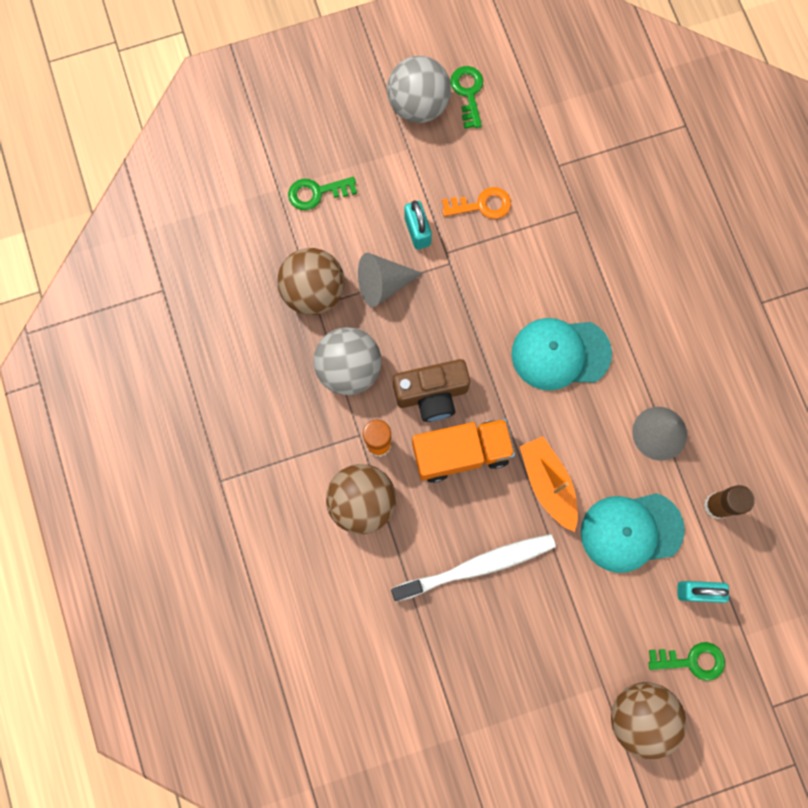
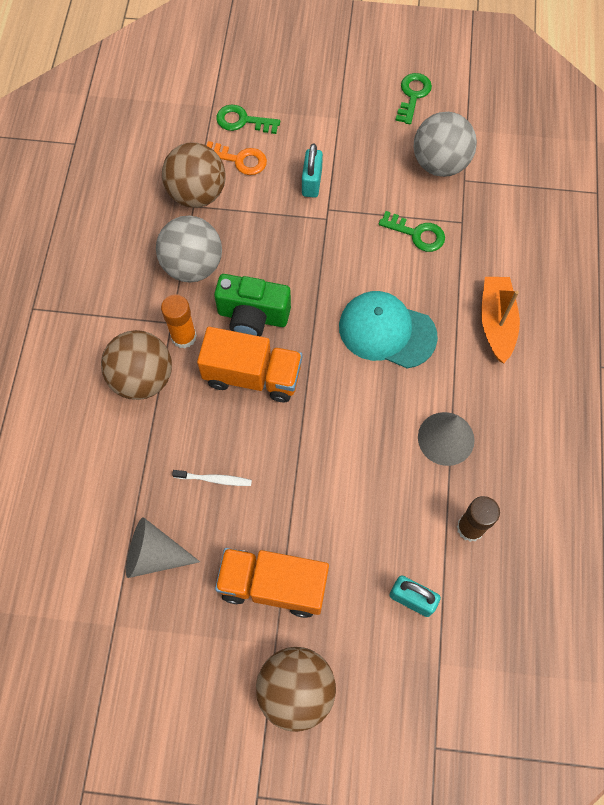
camera: 25 degrees right, 10 degrees down
grey cone [358,253,423,307] -> grey cone moved to [126,517,200,578]
grey ball [387,56,451,123] -> grey ball moved to [414,112,477,177]
white toothbrush [391,534,556,602] -> white toothbrush [172,470,252,486], size x0.45
brown camera [393,359,470,422] -> green camera [214,274,291,337]
orange key [442,187,511,219] -> orange key moved to [207,141,267,175]
orange boat [520,436,578,532] -> orange boat moved to [481,277,520,363]
turquoise cap [581,493,685,573] -> none
green key [648,642,725,681] -> green key moved to [379,211,445,252]
none -> orange truck [215,548,329,618]

